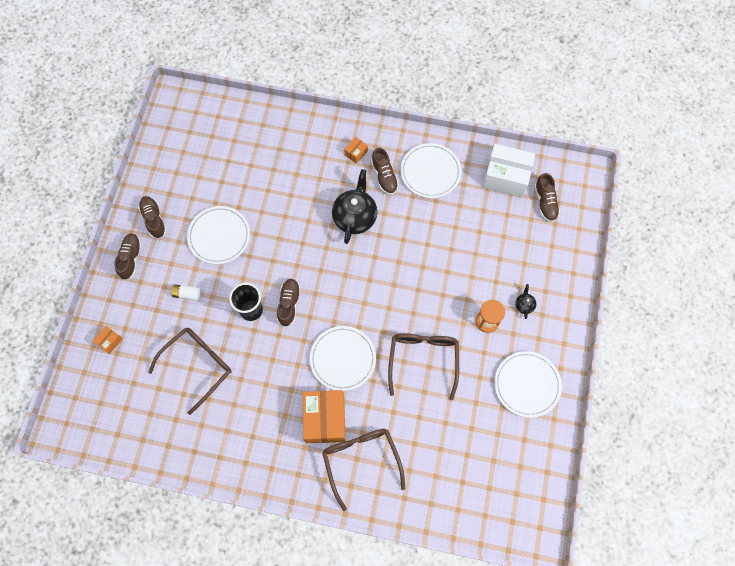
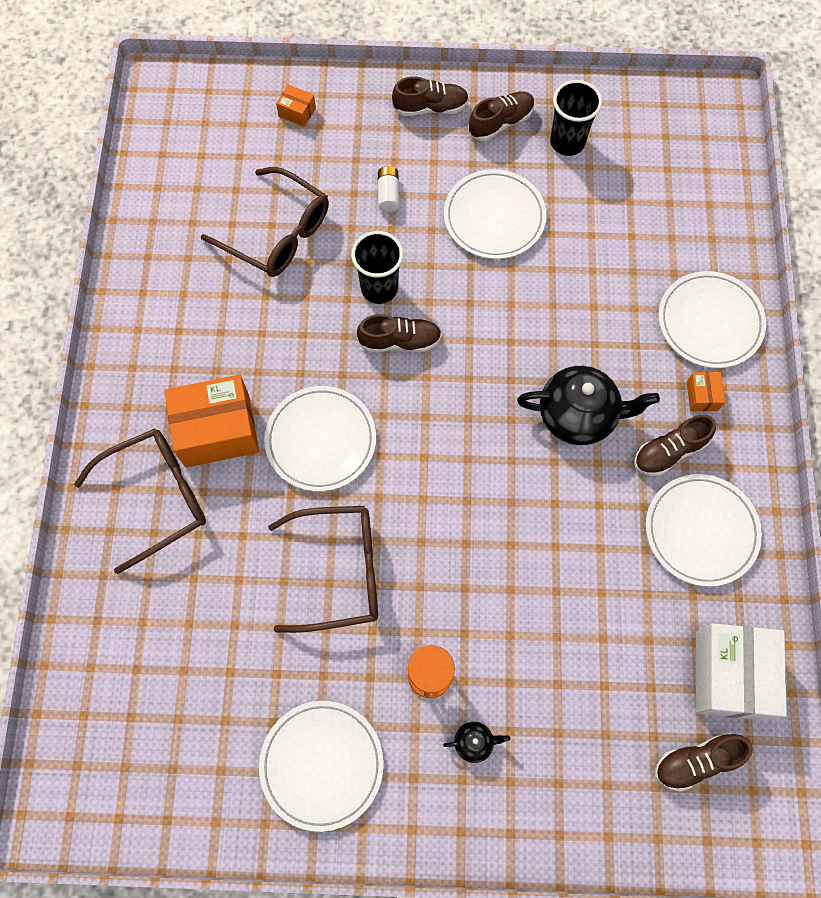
camera: 80 degrees right, 0 degrees up
orange box [344,137,368,164] -> orange box turned 60 degrees clockwise [687,372,725,411]
none -> black cup [550,80,602,156]
none -> white plate [658,271,766,368]

